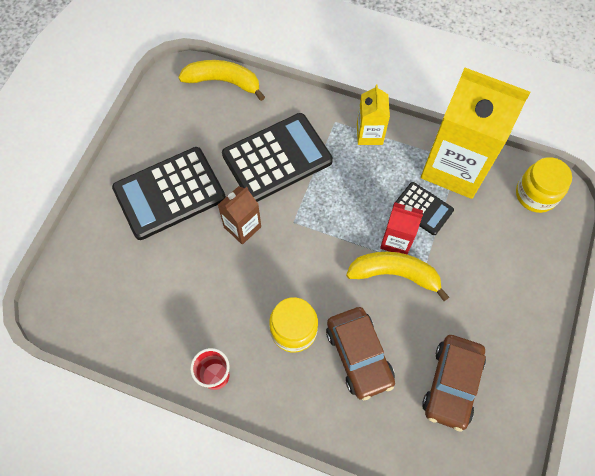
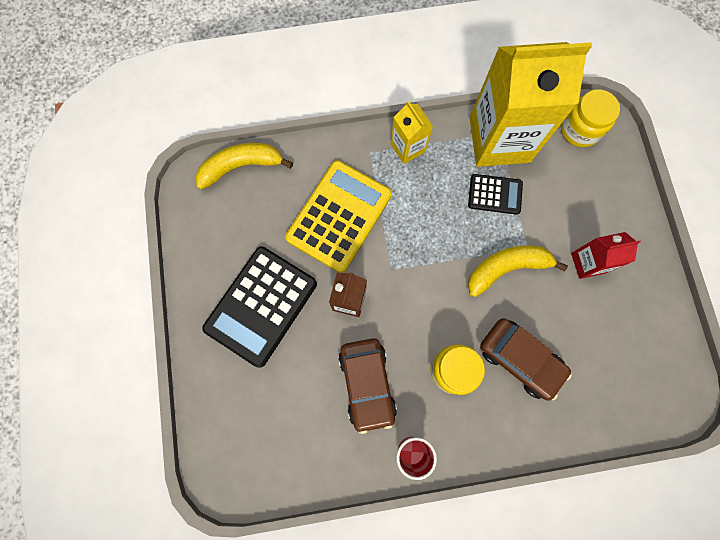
camera: 30 degrees left, 10 degrees up
black calculator [222,113,333,202] -> yellow calculator [285,160,392,273]
red carton [380,202,423,254] -> red carton moved to [571,232,641,279]
brown car [422,335,486,432] -> brown car moved to [338,338,397,434]

